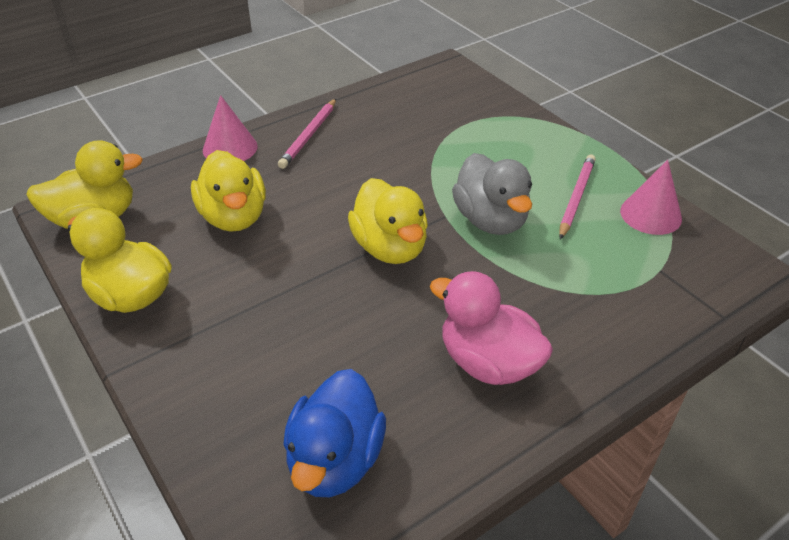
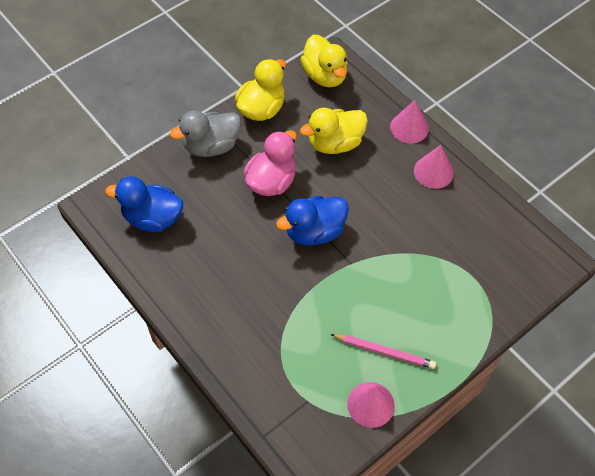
camera: 85 degrees right, 15 degrees up
pink pencil [278,99,336,169] -> pink cone [414,145,454,189]
yellow duck [348,178,428,264] -> blue duck [276,196,349,246]
pink duck [430,271,553,385] -> pink duck moved to [243,130,297,196]
grey duck [452,153,532,235] -> grey duck moved to [170,110,241,157]

